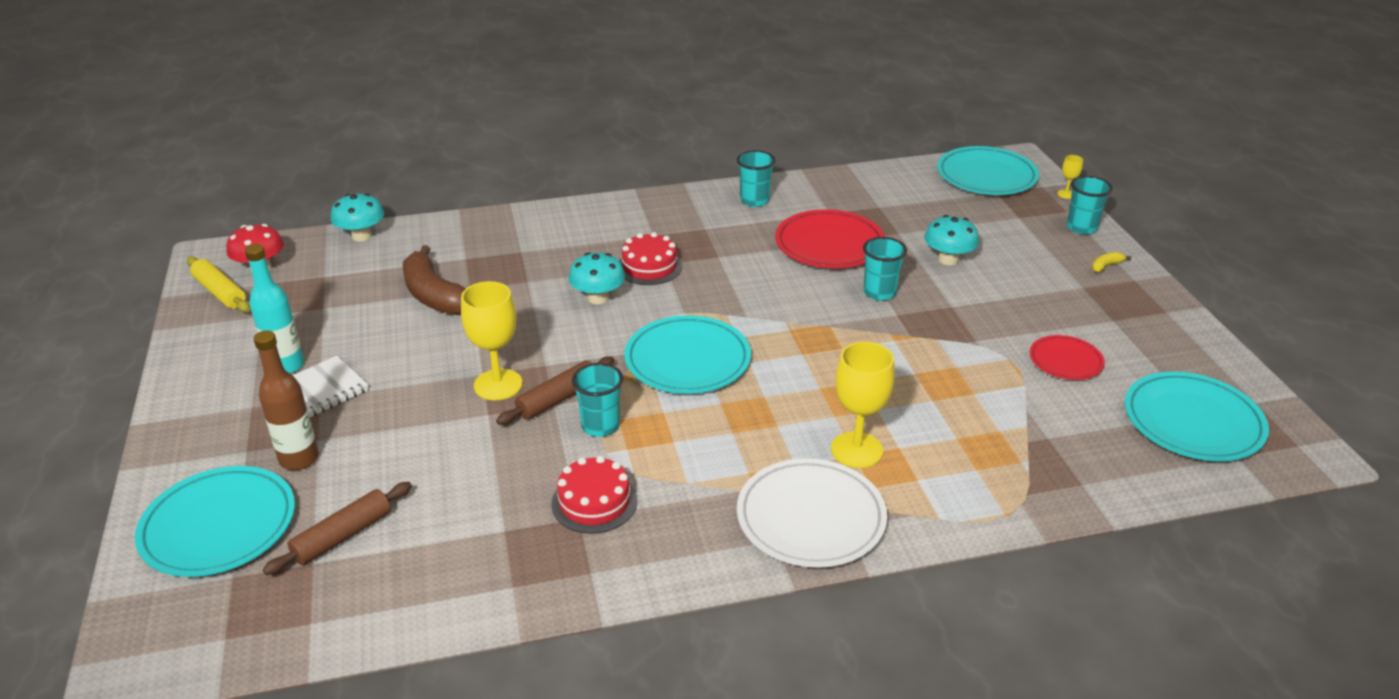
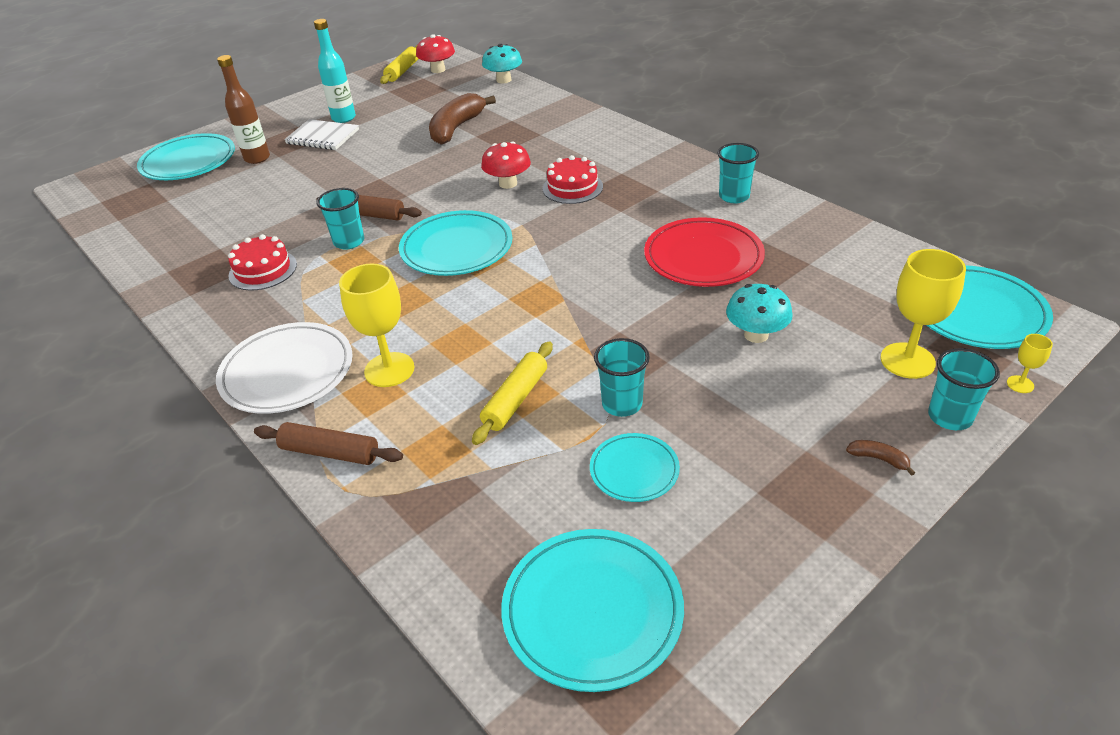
camera: 65 degrees right, 5 degrees up
brown rolling pin [263,482,412,575] -> brown rolling pin moved to [254,422,403,465]
yellow goblet [461,281,523,400] -> yellow goblet moved to [880,249,966,379]
turquoise mushroom [569,252,625,304] -> red mushroom [481,141,531,189]
turquoise cup [863,237,907,301] -> turquoise cup moved to [594,338,650,417]
red plate [1030,335,1105,380] -> turquoise plate [590,433,680,502]
yellow banana [1092,252,1131,273] -> brown banana [846,440,915,476]
none -> yellow rolling pin [472,341,553,445]

